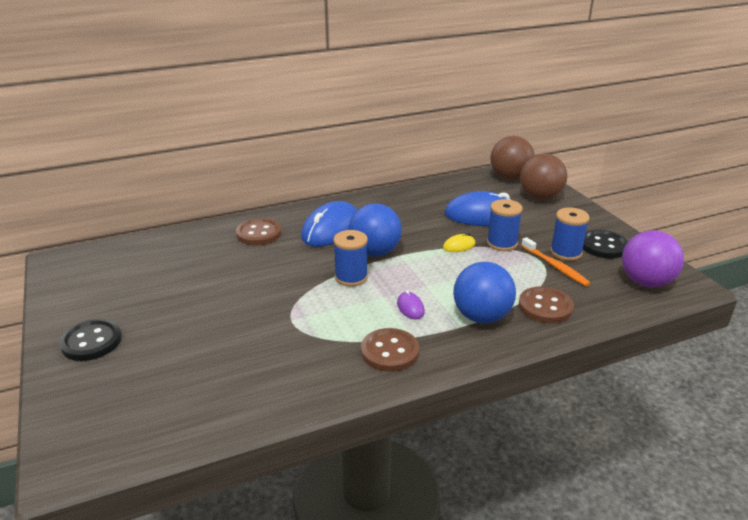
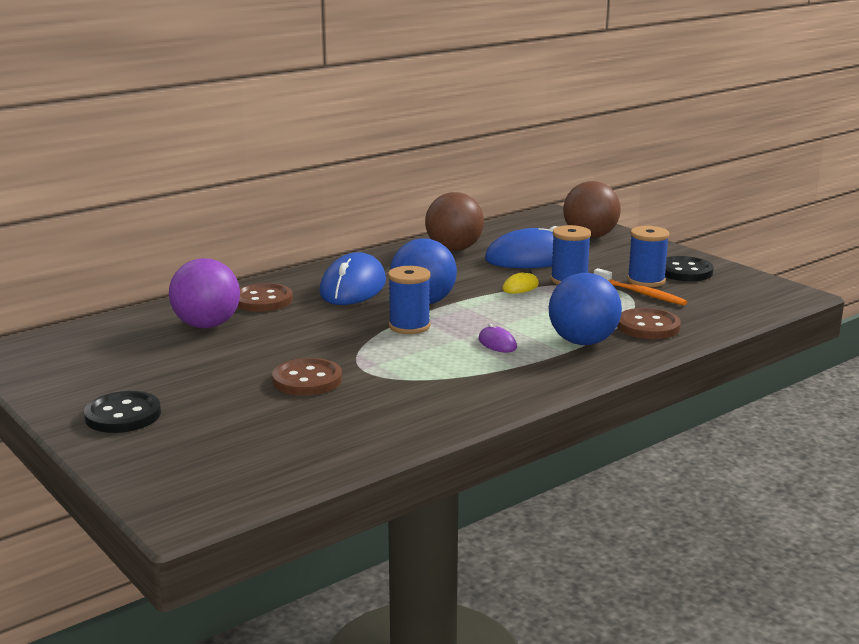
camera: 15 degrees left, 10 degrees down
brown button [361,328,419,372] -> brown button moved to [272,358,342,396]
brown ball [490,136,535,180] -> brown ball moved to [425,192,484,251]
purple ball [622,230,684,287] -> purple ball moved to [169,258,240,328]

